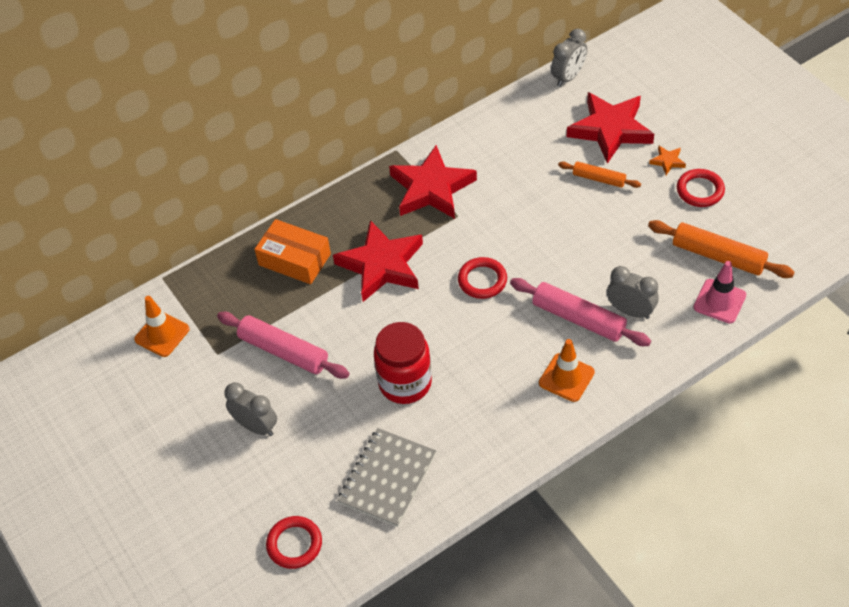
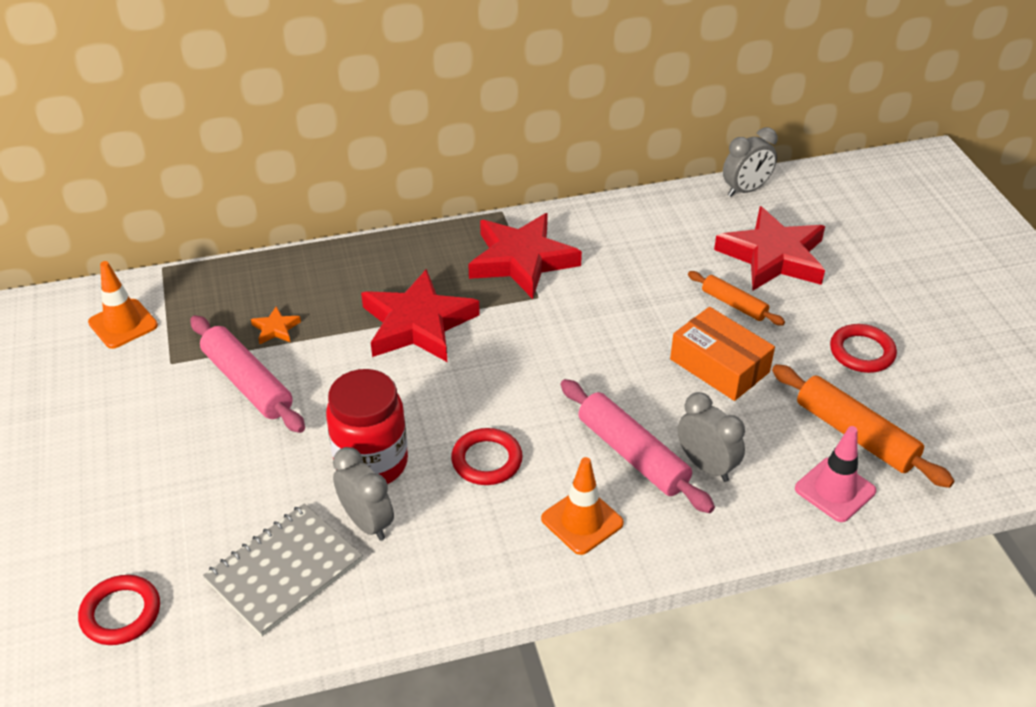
camera: 15 degrees right, 10 degrees down
grey clock [224,382,277,436] -> grey clock moved to [333,447,394,541]
orange box [254,219,331,284] -> orange box moved to [670,307,775,401]
red ring [458,257,507,299] -> red ring moved to [451,428,523,485]
orange star [649,145,686,175] -> orange star moved to [251,306,301,344]

